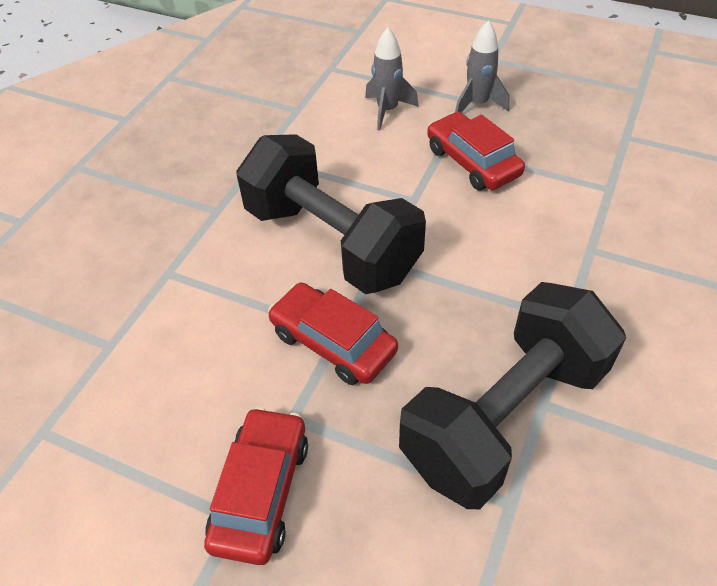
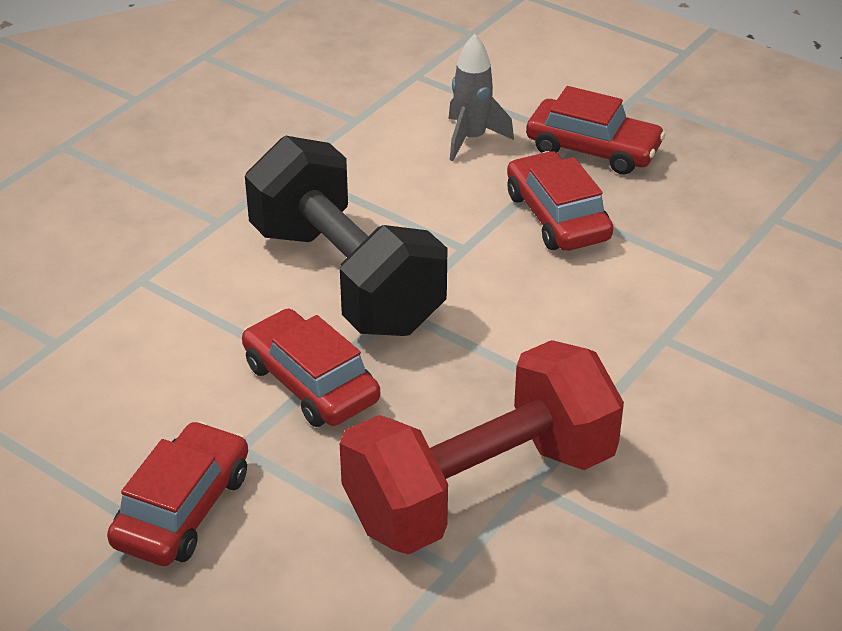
camera: 10 degrees right, 10 degrees down
black dumbbell [399,282,626,509] -> red dumbbell [340,340,624,555]
grey rocket [455,21,509,113] -> red car [526,86,666,175]

